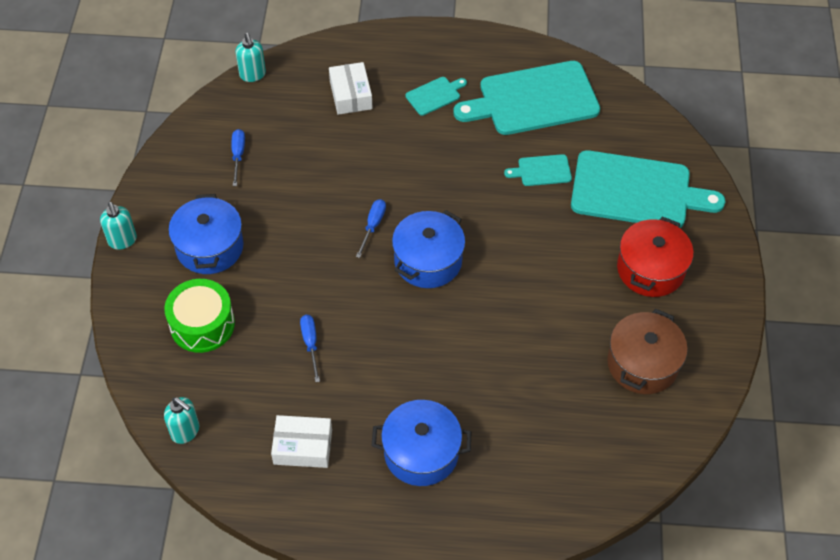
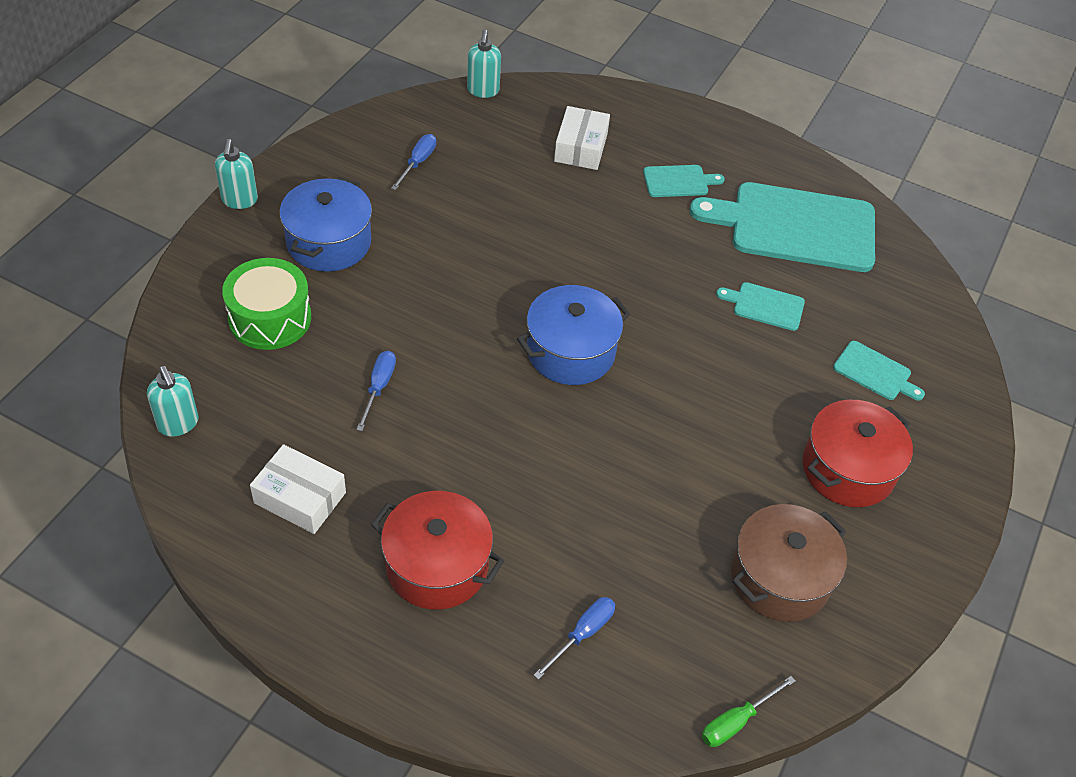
camera: 20 degrees right, 5 degrees down
blue screwdriver [356,199,386,258] -> blue screwdriver moved to [533,597,615,680]
blue pot [372,400,471,486] -> red pot [371,491,504,610]
turquoise cutting board [571,150,726,228] -> turquoise cutting board [833,341,925,401], size x0.44
none -> green screwdriver [702,676,795,747]

